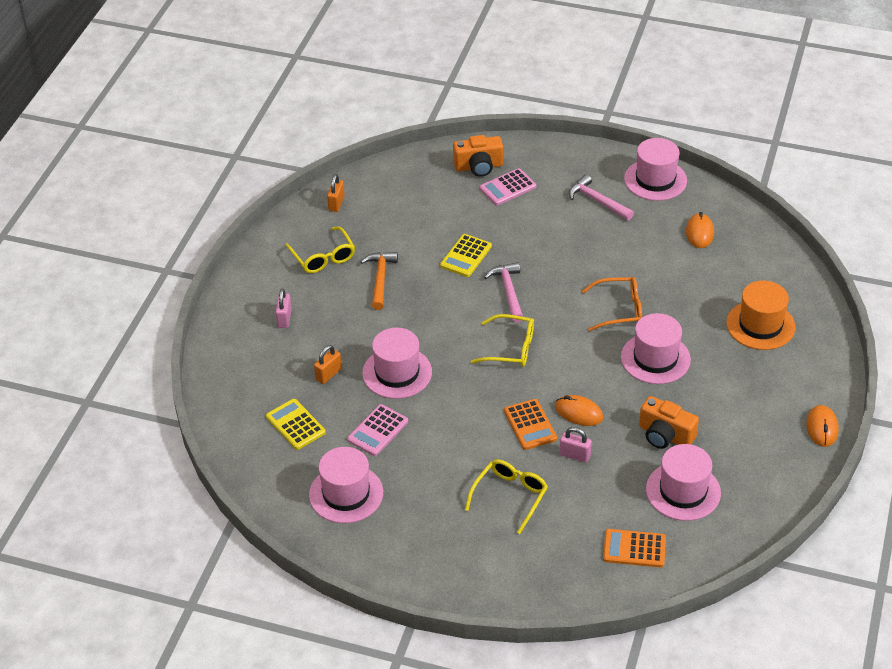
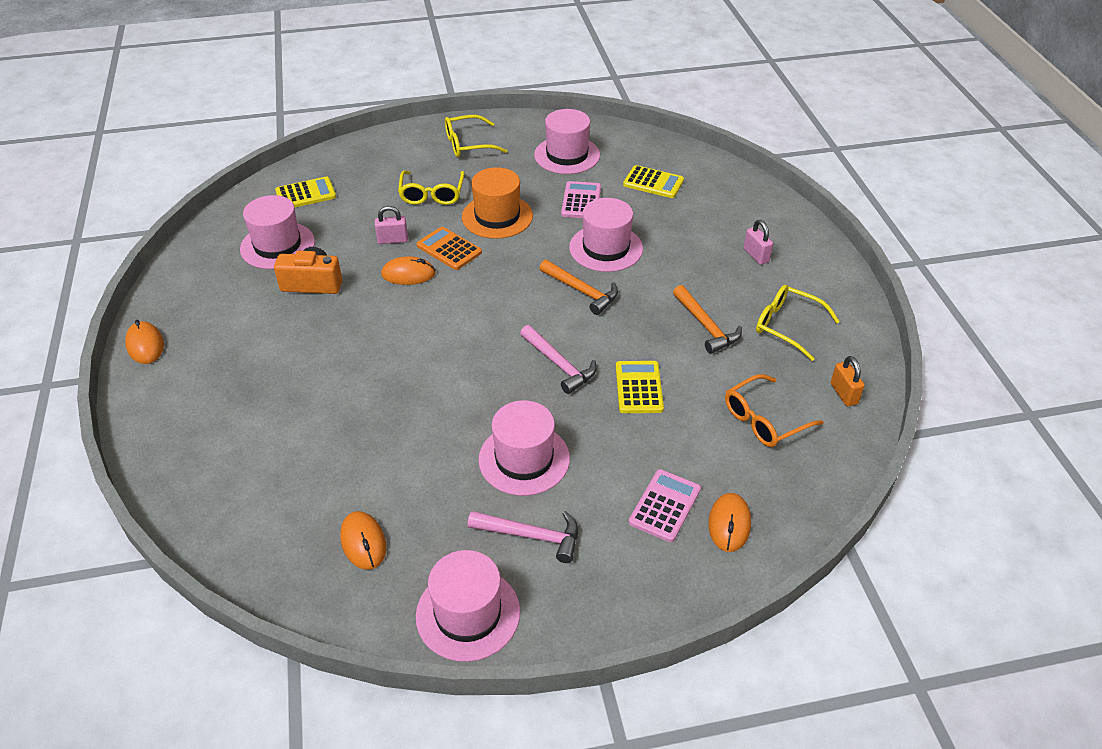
camera: 150 degrees right, 0 degrees up
orange padlock [314,345,342,384] -> none
orange camera [453,135,503,177] -> orange mouse [708,493,751,552]
yellow glasses [471,314,534,367] -> yellow glasses moved to [445,115,507,157]
orange glasses [582,277,642,331] -> orange glasses moved to [725,374,823,447]
orange calculator [603,529,666,568] -> yellow calculator [275,177,336,208]
pink hat [621,313,691,384] -> pink hat moved to [478,400,570,496]
orange hat [726,281,796,350] -> orange hat moved to [462,167,533,239]
none -> orange hammer [539,260,618,315]

